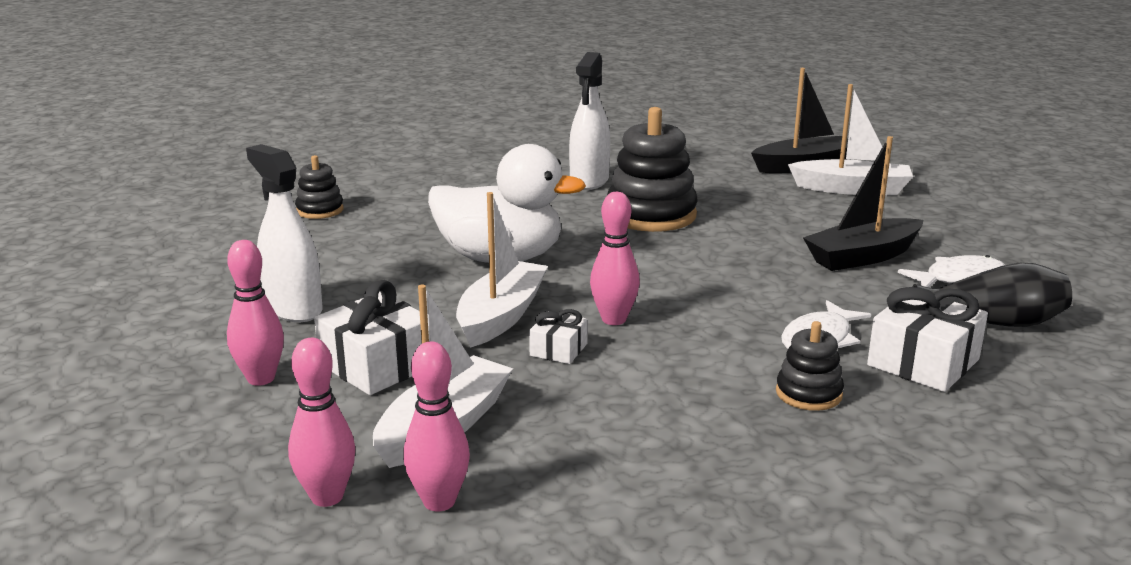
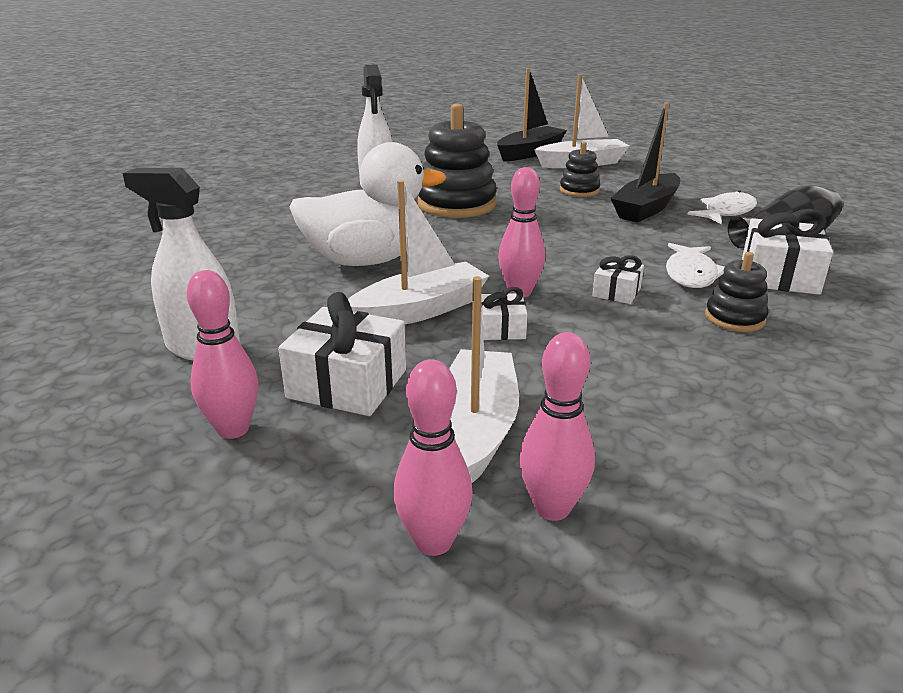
camera: 25 degrees left, 5 degrees up
black stacking toy [295,155,344,219] -> black stacking toy moved to [560,142,600,197]
white boat [456,192,548,348] -> white boat turned 60 degrees clockwise [348,180,489,324]
none -> white gift [592,255,644,304]

